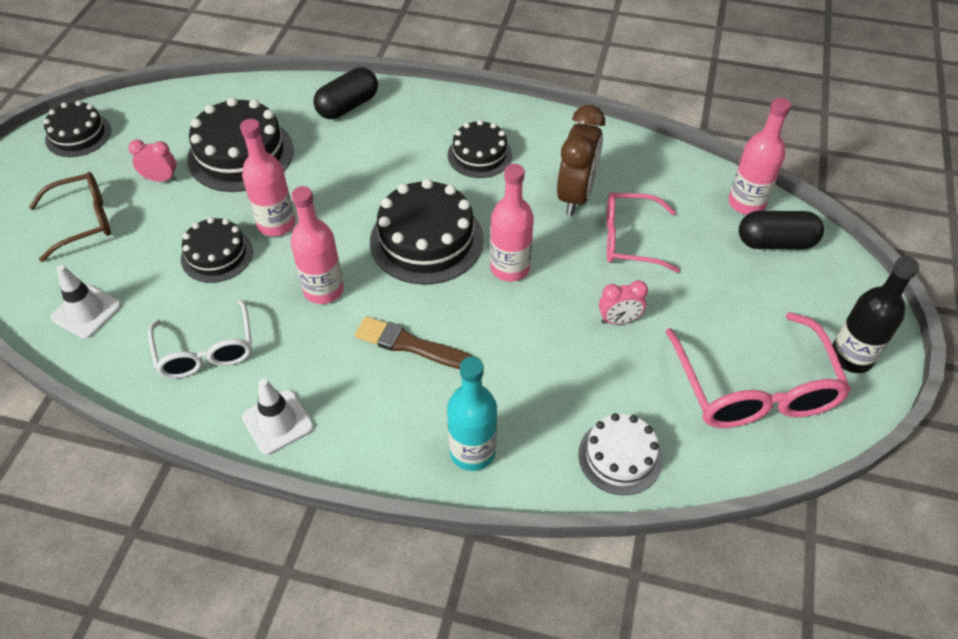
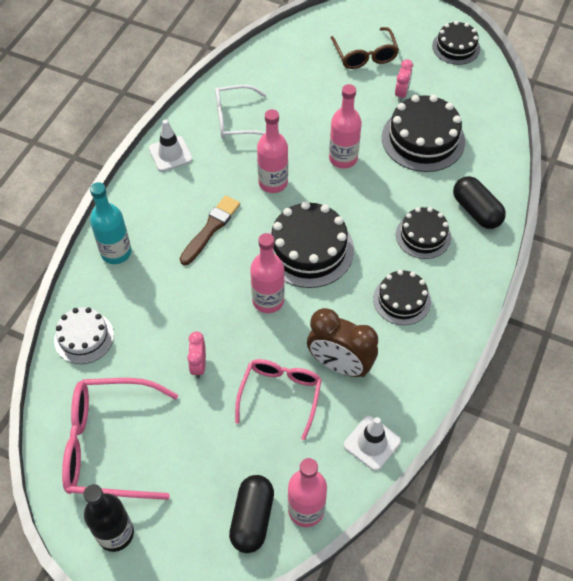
camera: 100 degrees right, 5 degrees up
white traffic cone [50,265,122,339] -> white traffic cone moved to [344,416,401,471]
black cake [181,217,253,283] -> black cake moved to [396,207,451,259]

